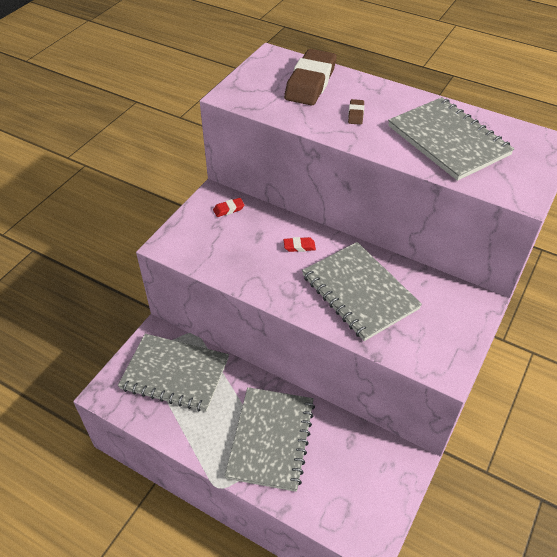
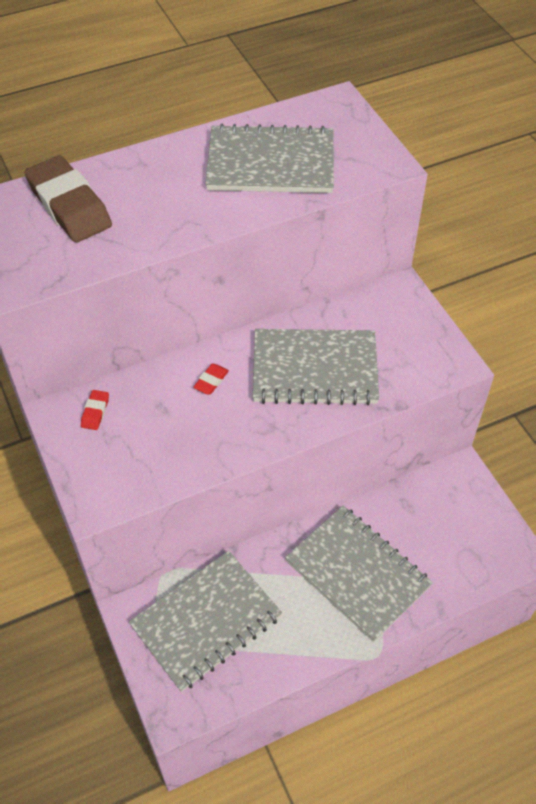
camera: 55 degrees left, 5 degrees up
brown eraser [348,99,364,125] -> none

